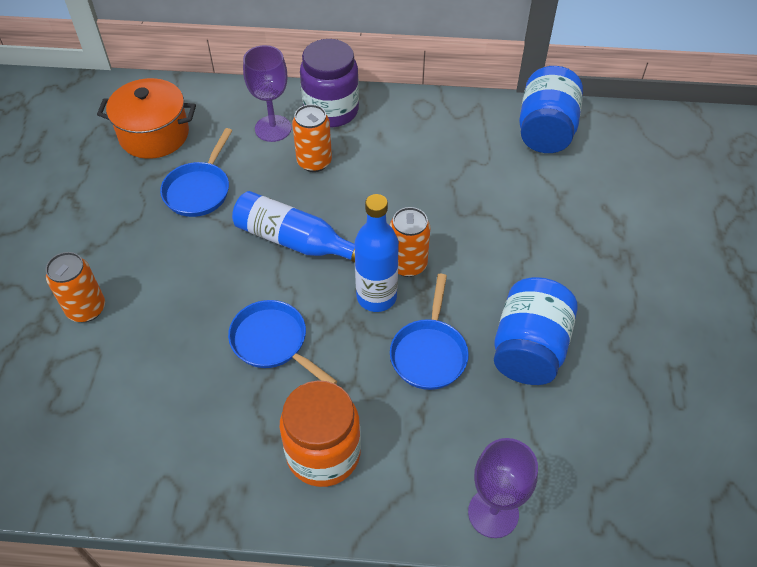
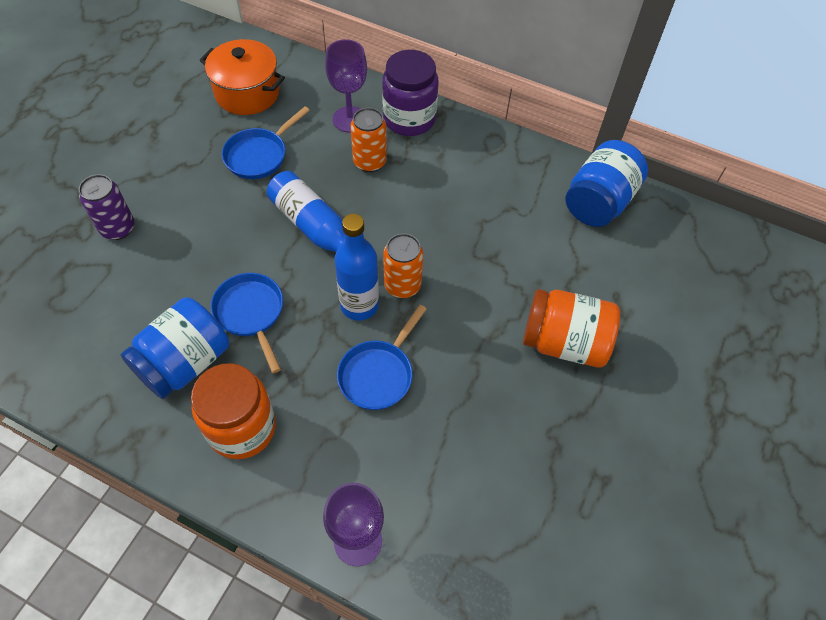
camera: 20 degrees right, 5 degrees up
orange can [46,252,105,322] -> purple can [79,174,135,240]
blue jar [494,277,578,385] -> blue jar moved to [121,297,229,399]
none -> orange jar [523,289,620,367]

